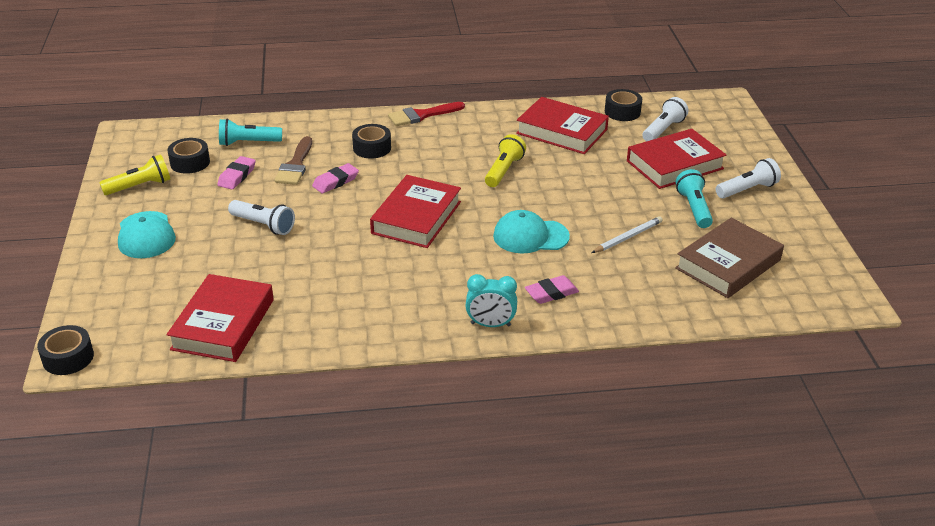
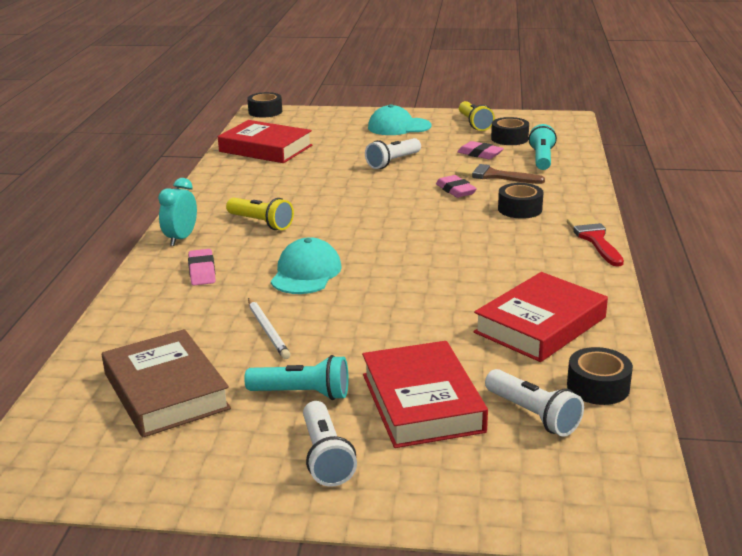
camera: 105 degrees right, 10 degrees down
red book [370,175,461,248] -> none
yellow flashlight [485,134,526,187] -> yellow flashlight moved to [226,198,294,230]

